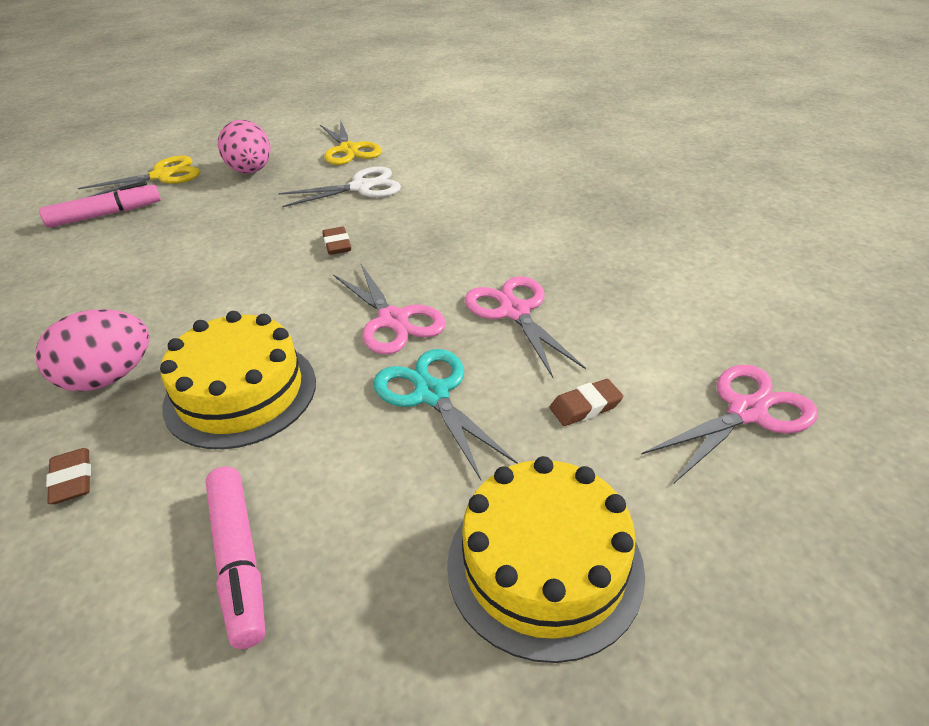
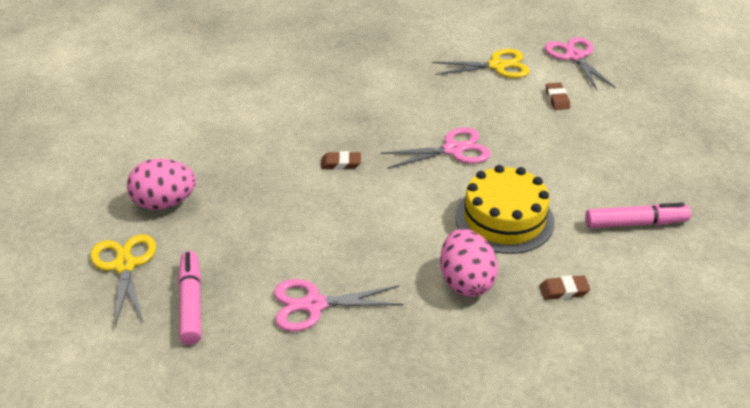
camera: 75 degrees left, 0 degrees up
white scissors [278,166,401,207] -> none
yellow scissors [320,119,382,165] -> yellow scissors moved to [432,49,530,78]
turquoise scissors [373,349,518,480] -> none
yellow cake [447,456,645,663] -> none
pink scissors [465,277,586,378] -> pink scissors moved to [274,279,403,332]

